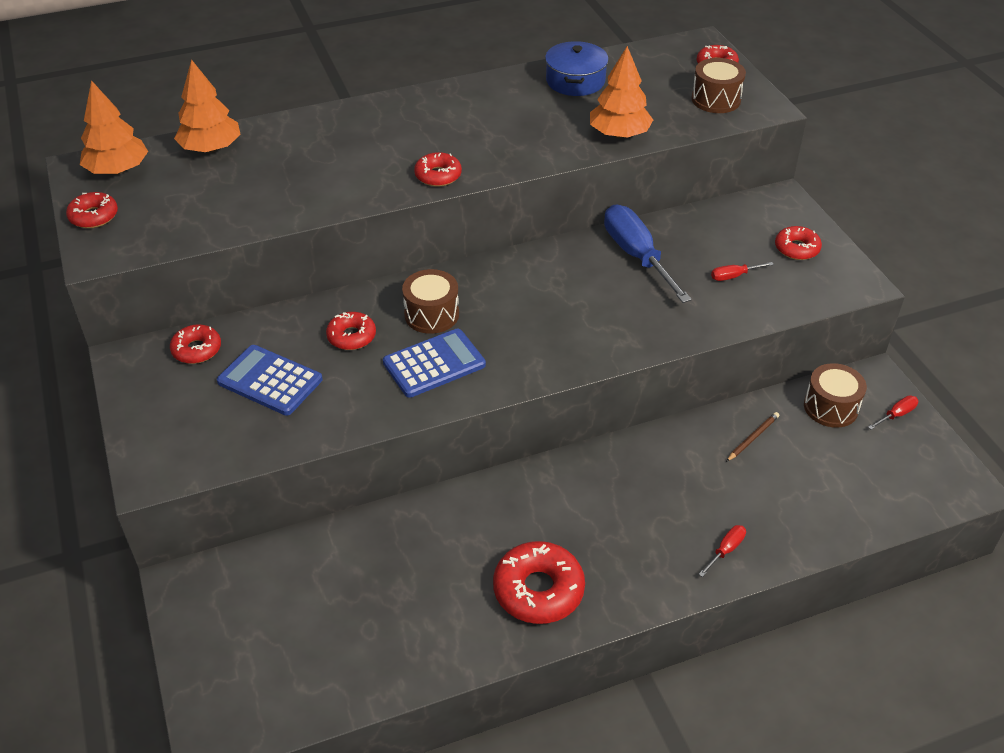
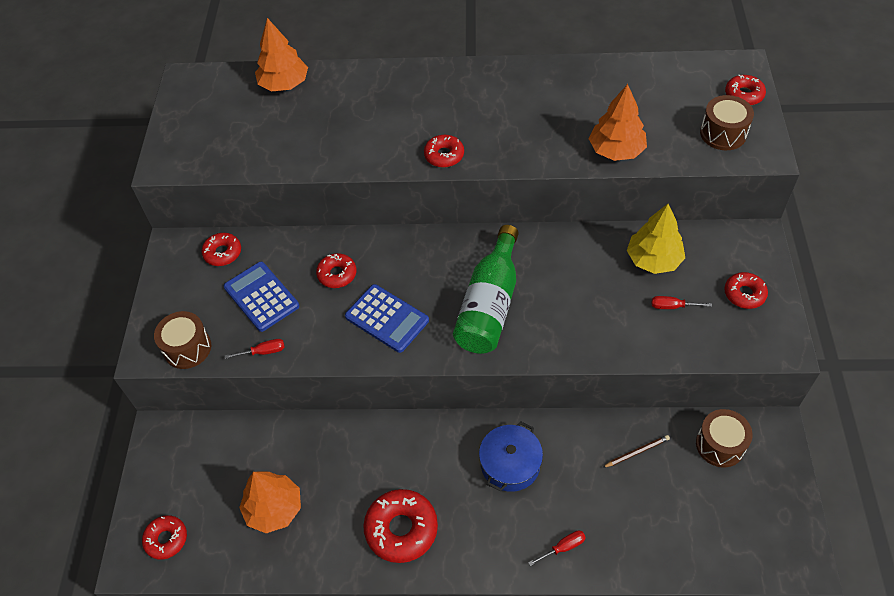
camera: 25 degrees right, 10 degrees up
red donut [66,192,118,228] -> red donut moved to [142,515,187,560]
orange tree [80,80,148,174] -> orange tree moved to [239,472,301,533]
blue calculator [383,329,486,398] -> blue calculator turned 45 degrees clockwise [345,284,429,353]
brown drum [402,269,459,334] -> brown drum moved to [154,311,211,369]
blue pot [545,41,609,96] -> blue pot moved to [479,421,543,492]
blue screwdriver [604,204,692,303] -> none
red screwdriver [868,395,919,430] -> red screwdriver moved to [225,339,285,359]
none -> green bottle [453,225,519,354]
none -> yellow tree [627,204,685,274]

